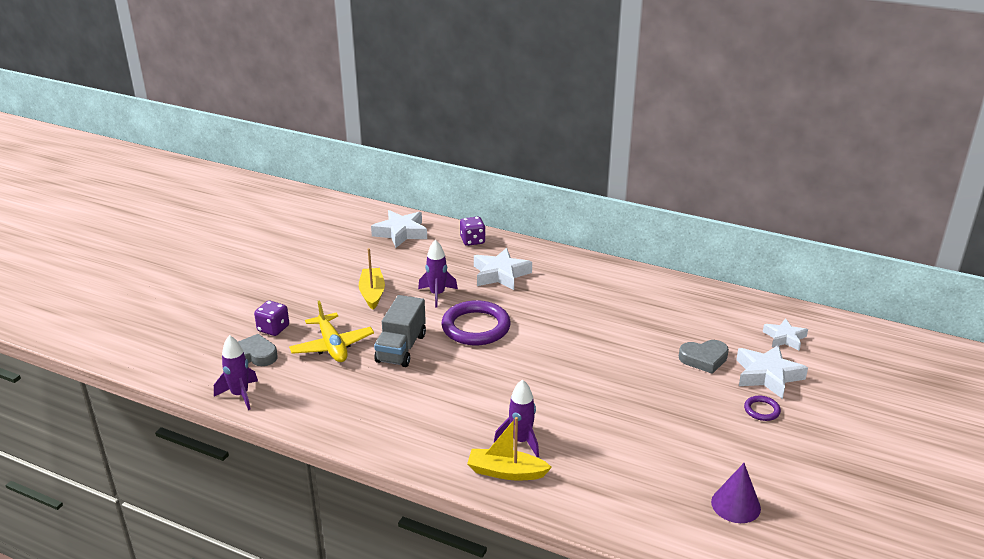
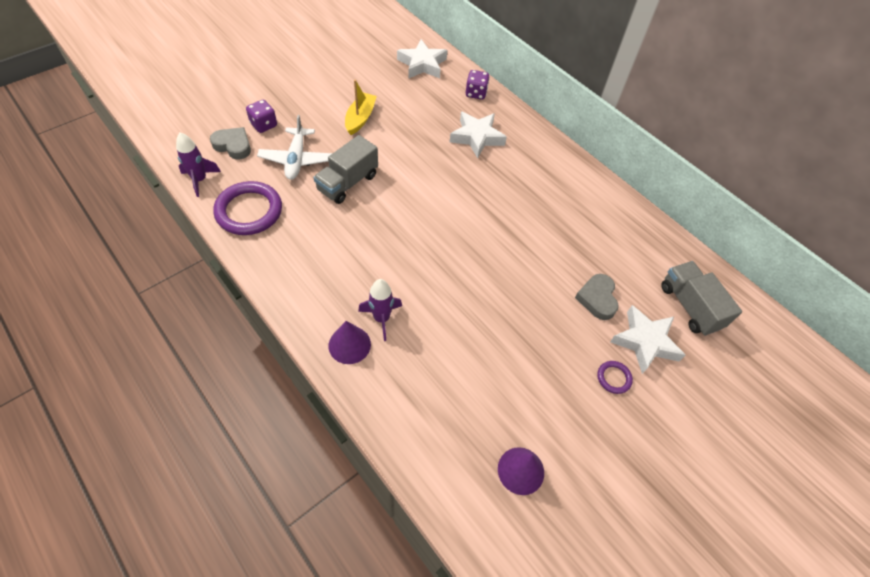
camera: 20 degrees right, 25 degrees up
yellow plane [289,300,374,362] -> white plane [257,115,333,180]
purple rocket [418,239,458,308] -> none
purple ring [442,300,511,345] -> purple ring moved to [213,181,282,235]
yellow boat [467,417,552,480] -> purple cone [328,321,371,364]
grey heart [679,340,729,374] -> grey heart turned 75 degrees clockwise [575,274,619,320]
white star [763,318,808,351] -> grey truck [661,261,742,336]

